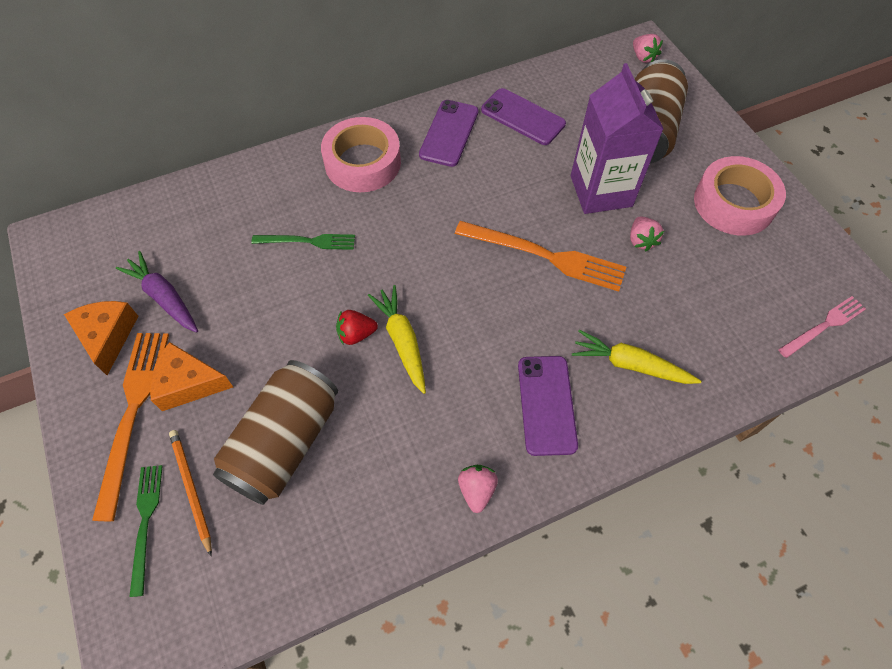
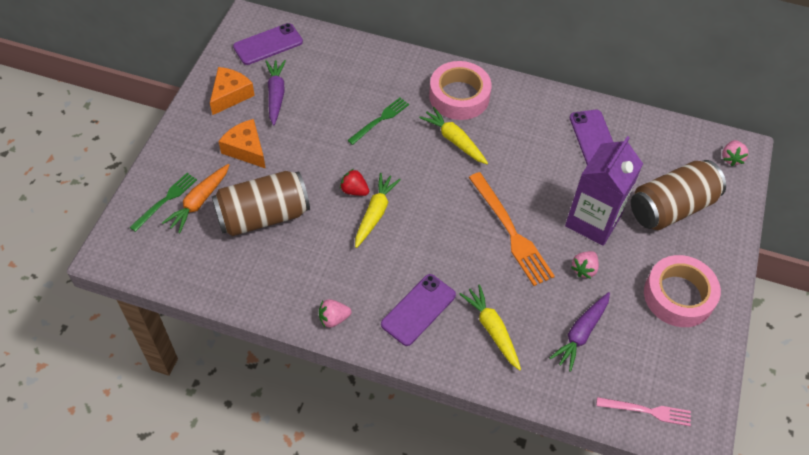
camera: 40 degrees right, 5 degrees down
orange fork [92,333,169,521] -> none
orange pencil [169,430,212,556] -> orange carrot [162,164,229,233]
green fork [252,234,355,250] -> green fork turned 90 degrees counterclockwise [347,98,409,145]
purple phone [419,100,478,167] -> purple phone moved to [233,23,303,65]
pink strawberry [458,465,498,513] -> pink strawberry turned 150 degrees counterclockwise [319,299,351,328]
none -> yellow carrot [419,107,488,164]
none -> purple carrot [549,292,610,372]

